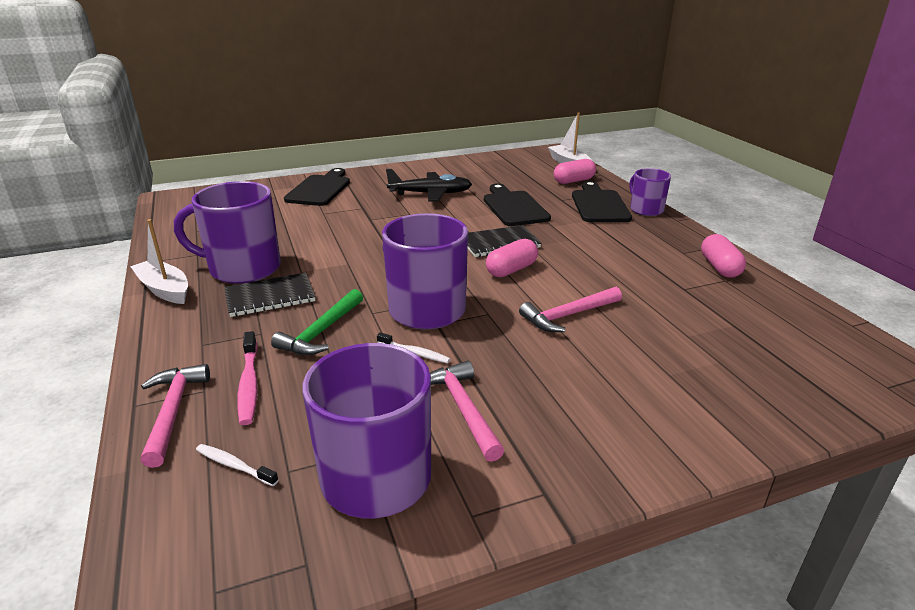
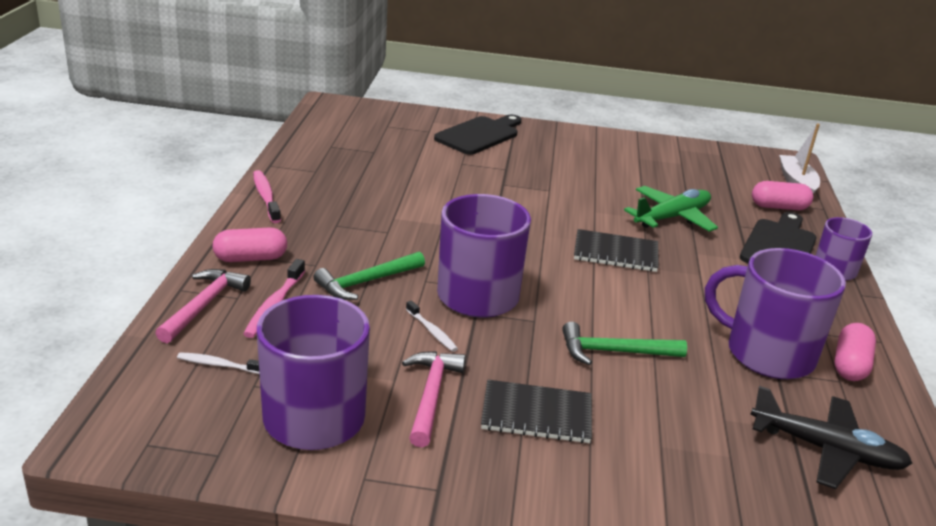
camera: 25 degrees right, 0 degrees up
white boat [130,219,188,304] -> pink toothbrush [253,170,281,223]
purple mug [174,181,281,284] -> purple mug moved to [705,248,846,379]
white toothbrush [196,444,279,486] -> white toothbrush turned 45 degrees counterclockwise [177,352,260,374]
black notebook [224,273,316,317] -> black notebook moved to [481,380,592,443]
black plane [386,169,472,202] -> black plane moved to [751,386,913,489]
black cutting board [484,184,551,226] -> green plane [624,186,718,232]
pink capsule [486,239,538,277] -> pink capsule moved to [212,227,287,262]
pink hammer [519,287,622,332] -> green hammer [562,322,687,365]

